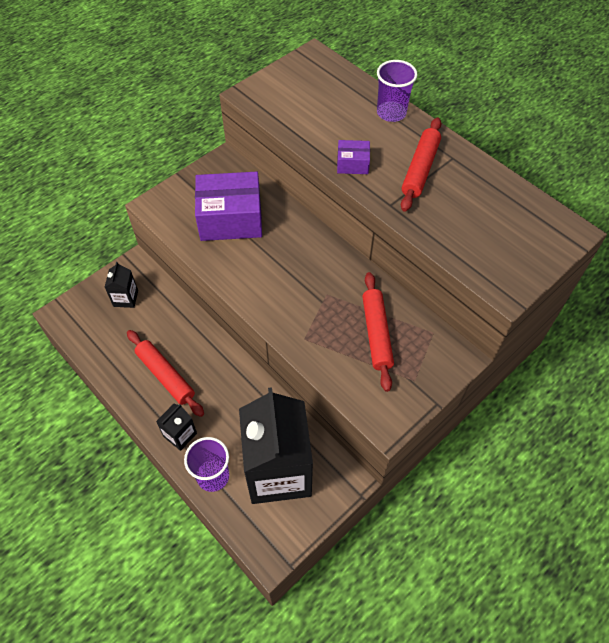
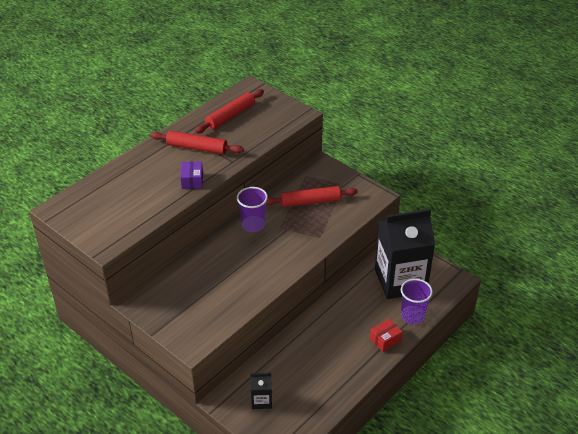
camera: 95 degrees left, 15 degrees down
red rolling pin [127,330,204,417] -> red rolling pin moved to [195,89,264,134]
black carton [156,404,197,451] -> red box [370,318,403,352]
purple box [195,172,262,241] -> none
purple cup [377,60,417,122] -> purple cup moved to [237,187,268,232]

